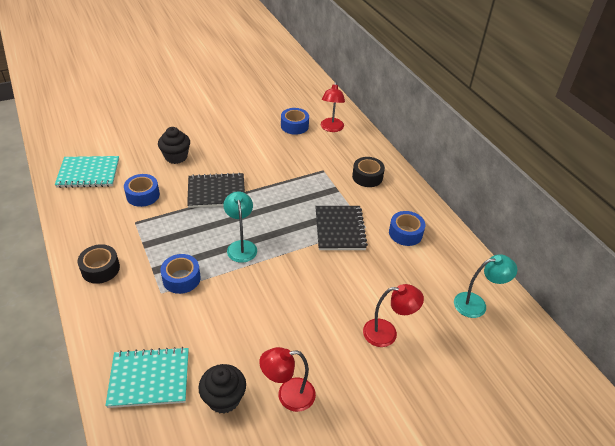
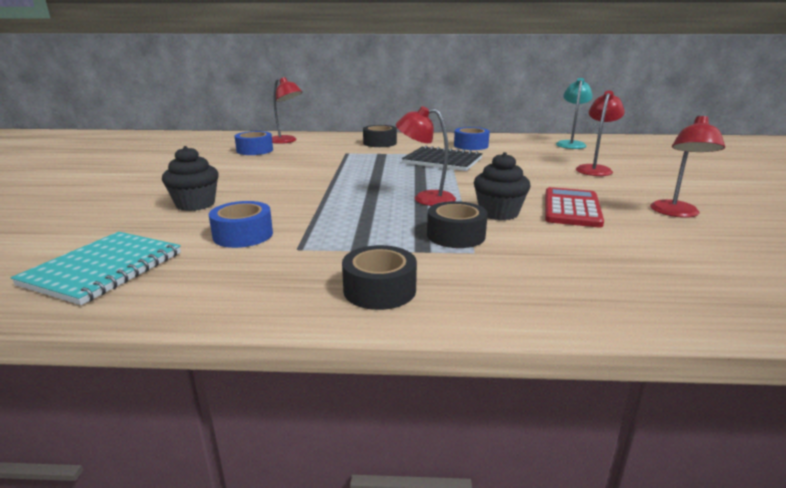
camera: 60 degrees left, 20 degrees down
turquoise notebook [105,347,189,408] -> none
blue tape [160,254,201,294] -> black tape [427,201,488,248]
black notebook [187,172,245,208] -> none
black cupcake [198,364,246,414] -> black cupcake moved to [474,152,530,220]
turquoise lamp [224,191,257,263] -> red lamp [396,106,456,206]
none -> red calculator [545,187,604,228]

